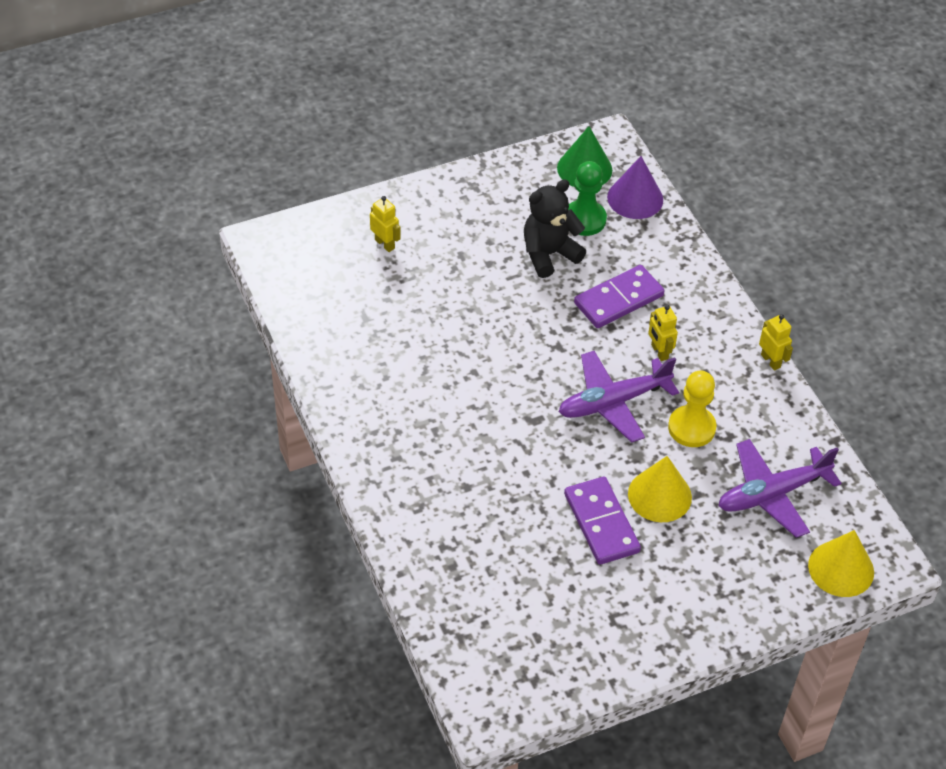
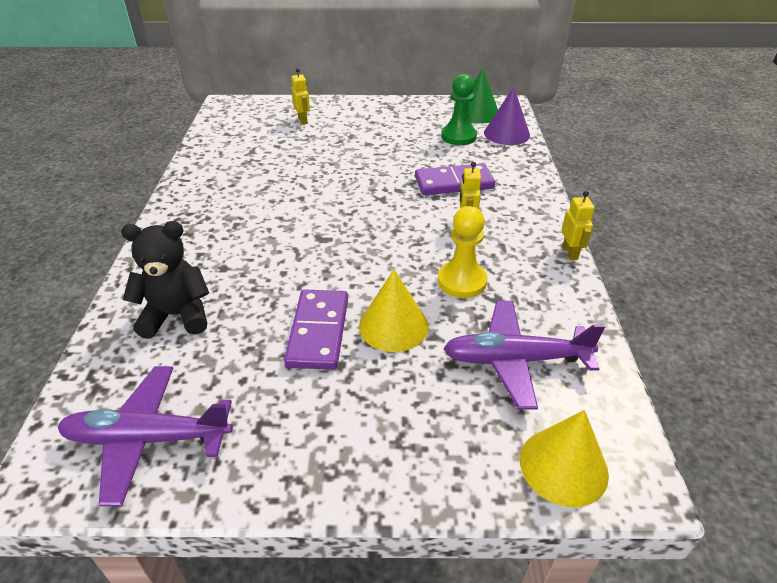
camera: 25 degrees right, 10 degrees down
black teddy bear [524,179,586,278] -> black teddy bear moved to [121,221,209,339]
purple plane [559,351,679,443] -> purple plane moved to [58,366,233,506]

